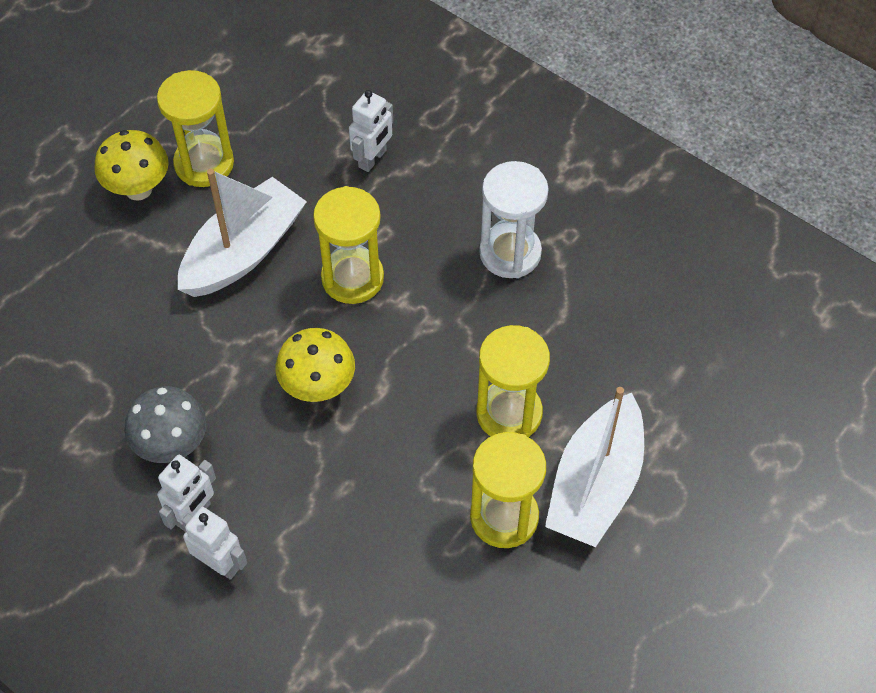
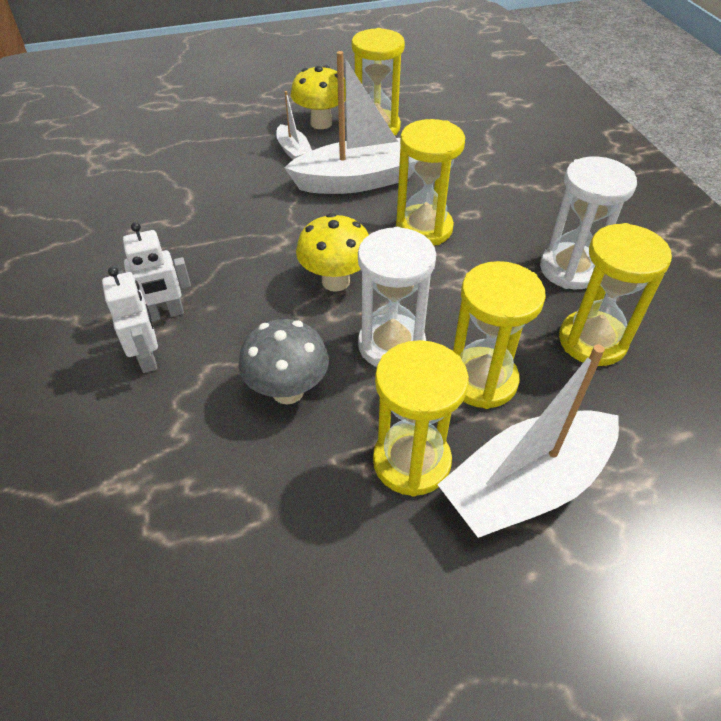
camera: 35 degrees right, 10 degrees down
grey mushroom [125,386,207,463] -> grey mushroom moved to [239,319,329,404]
white robot [349,90,393,172] -> none
none -> white boat [276,91,312,160]
none -> white hourglass [358,227,436,367]
none -> yellow hourglass [559,223,672,366]

